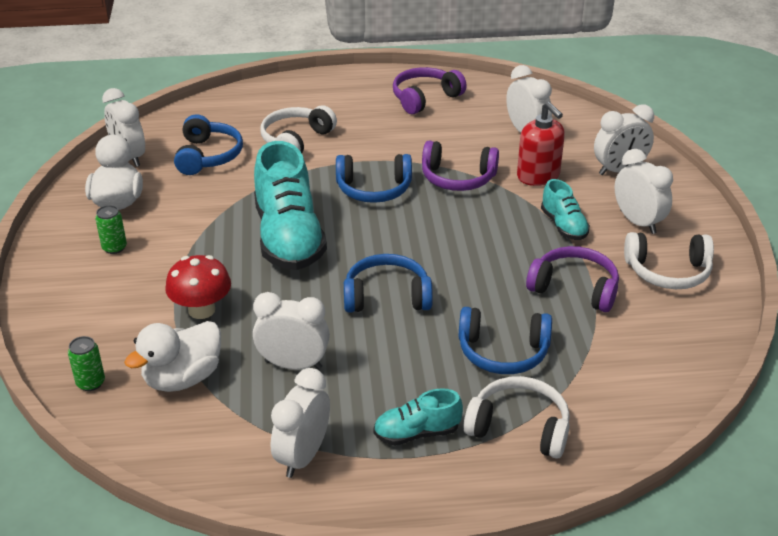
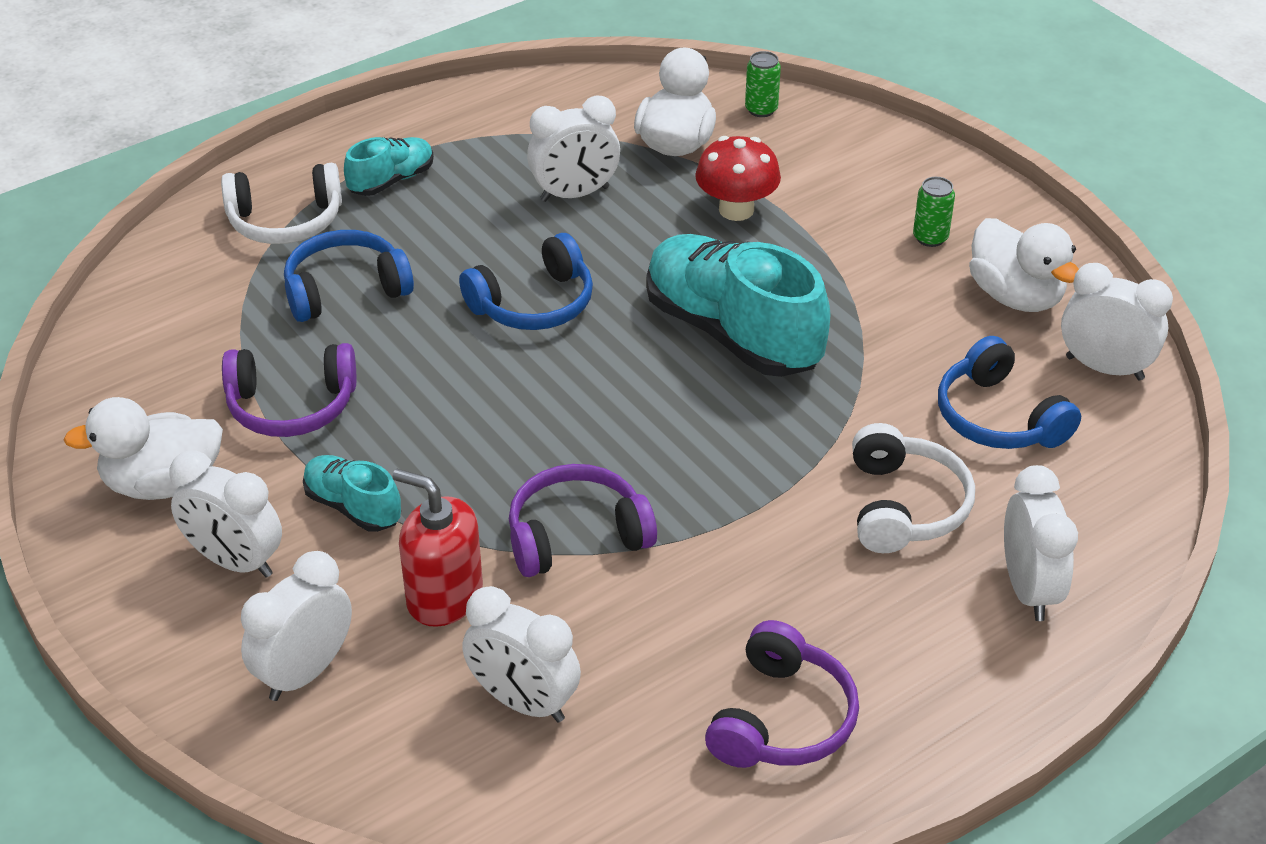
camera: 150 degrees right, 5 degrees up
white clock [271,368,330,478] -> white clock moved to [1004,465,1078,621]
blue headphones [336,154,412,203] -> none
white headphones [624,232,714,289] -> white duck [64,397,223,500]

